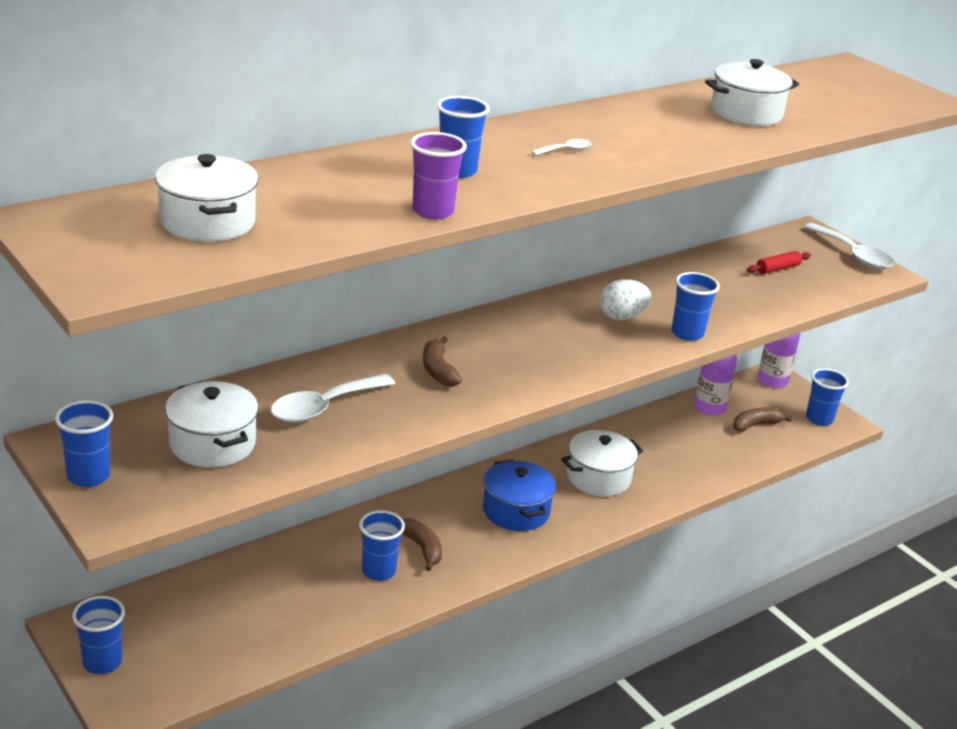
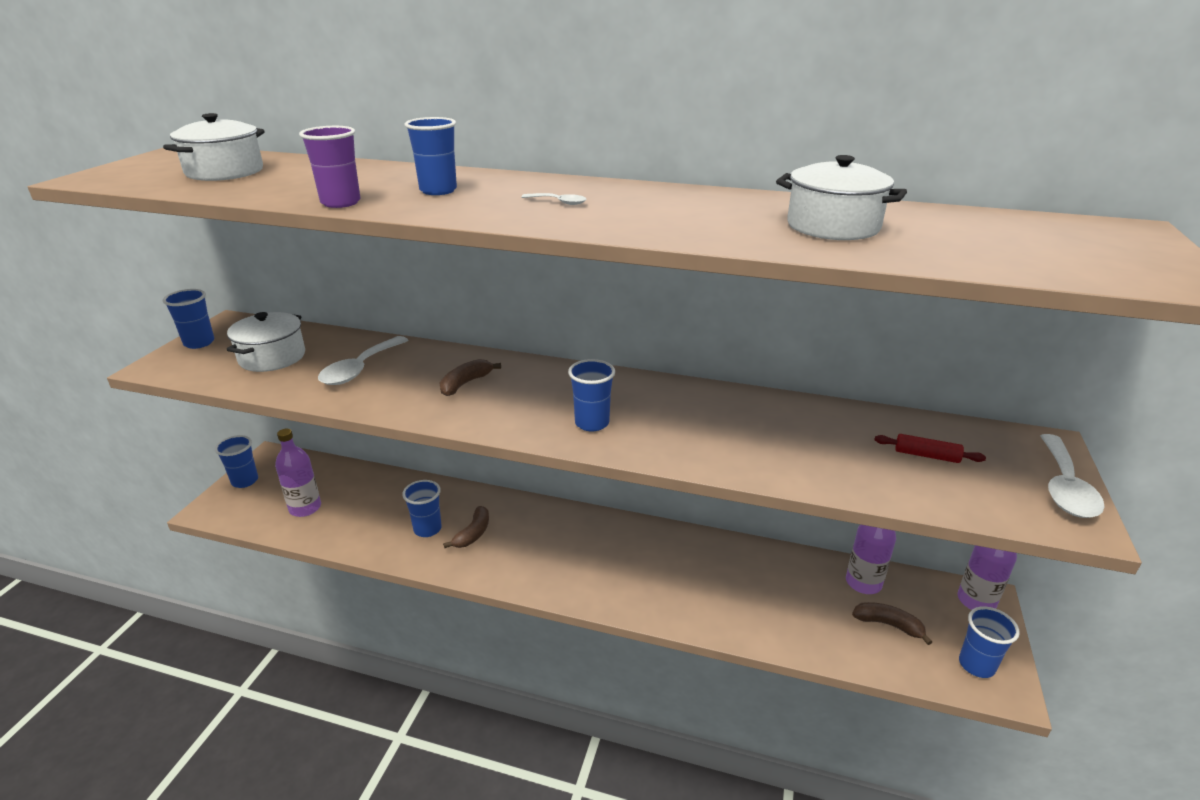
camera: 55 degrees right, 0 degrees up
white spoon [271,374,395,422] -> white spoon turned 75 degrees counterclockwise [318,336,408,385]
blue pot [483,459,556,531] -> none
white pot [561,430,643,496] -> none
white egg [599,279,651,320] -> none
blue cup [672,272,720,341] -> blue cup moved to [568,359,615,432]
none -> purple bottle [275,429,321,517]

